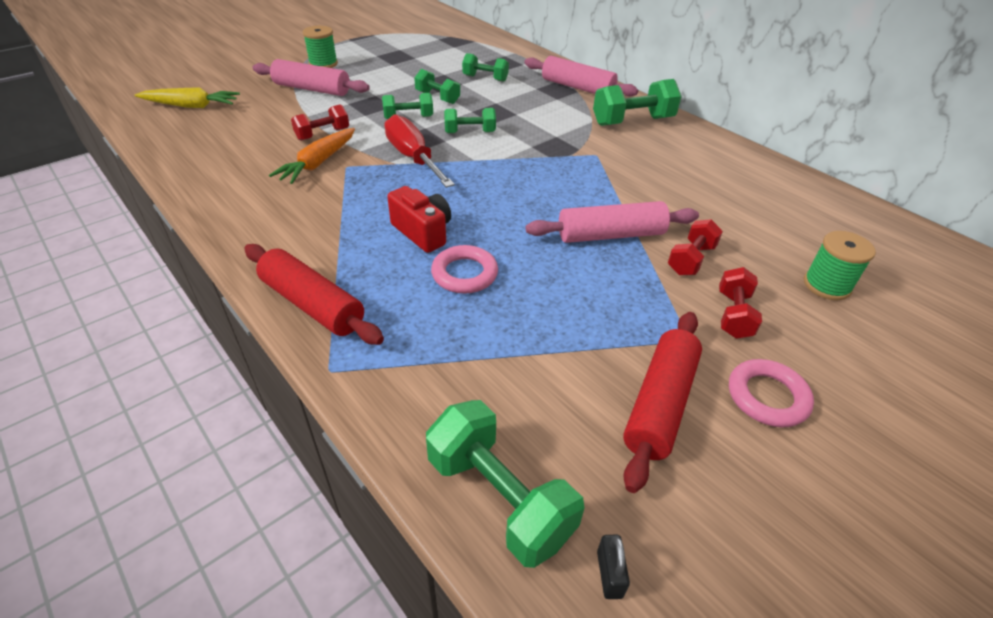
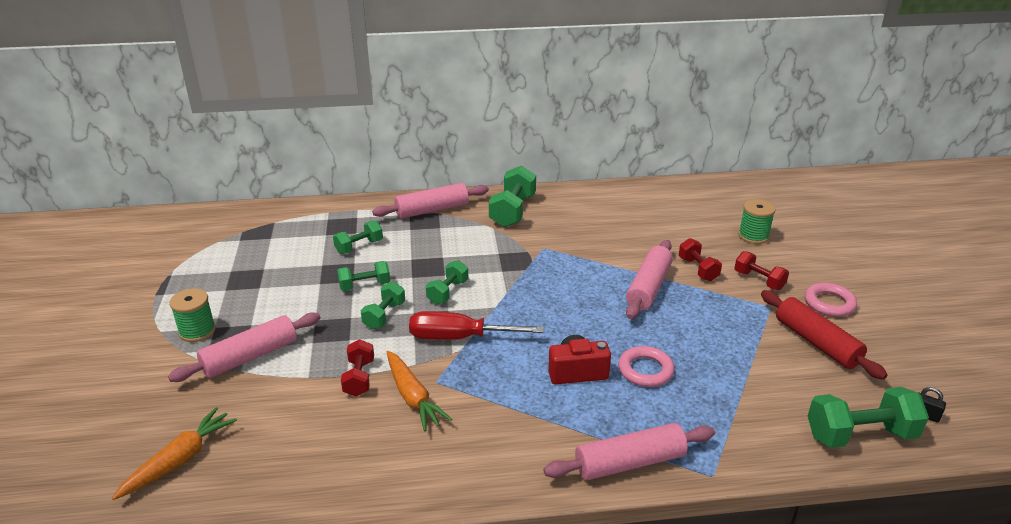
camera: 55 degrees left, 10 degrees down
yellow carrot [135,87,240,108] -> orange carrot [112,407,237,500]
red rolling pin [244,244,384,345] -> pink rolling pin [543,423,715,480]

